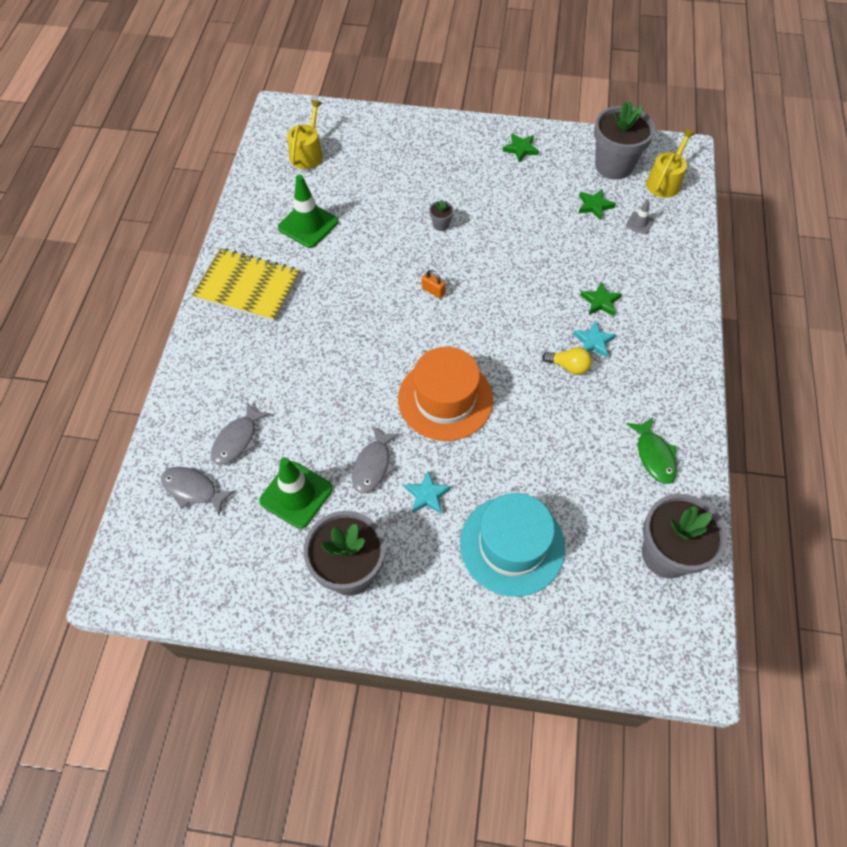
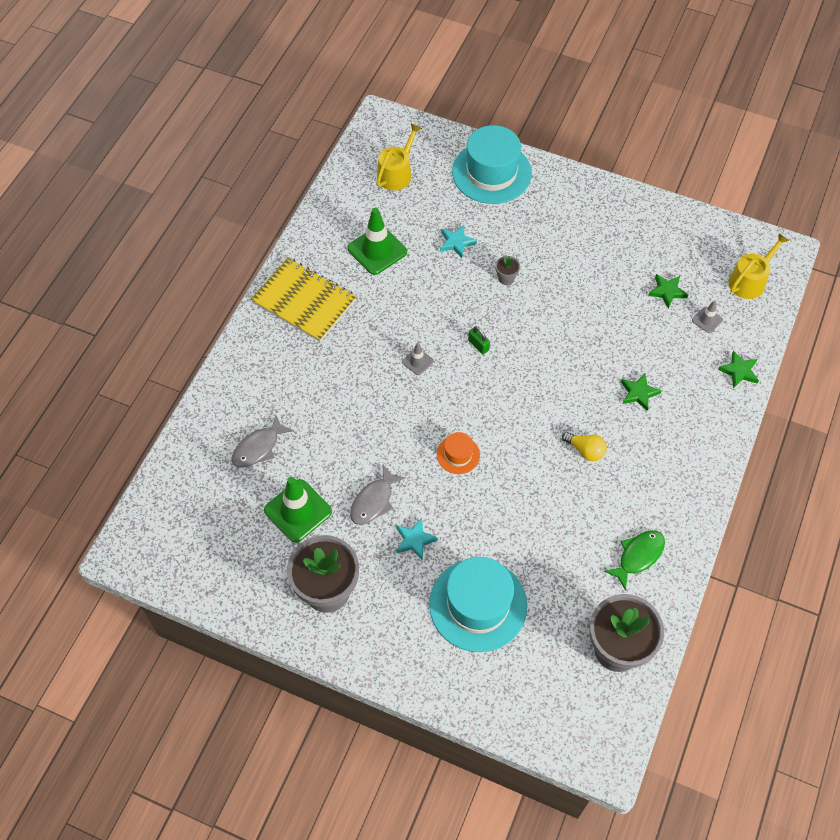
camera: 15 degrees right, 0 degrees up
grey fish [161,467,235,515] -> none
orange hat [398,347,493,441] -> orange hat [437,432,480,474], size x0.47
orange padlock [422,270,446,298] -> green padlock [468,326,490,354]
green star [503,133,539,163] -> green star moved to [718,351,759,388]
turquoise star [573,321,616,358] -> turquoise star moved to [440,225,477,258]
grey flower pot [594,101,655,180] -> none
green fish [626,417,677,484] -> green fish turned 135 degrees counterclockwise [604,530,665,591]
none -> grey traffic cone [402,343,434,375]
none -> turquoise hat [452,125,532,204]

